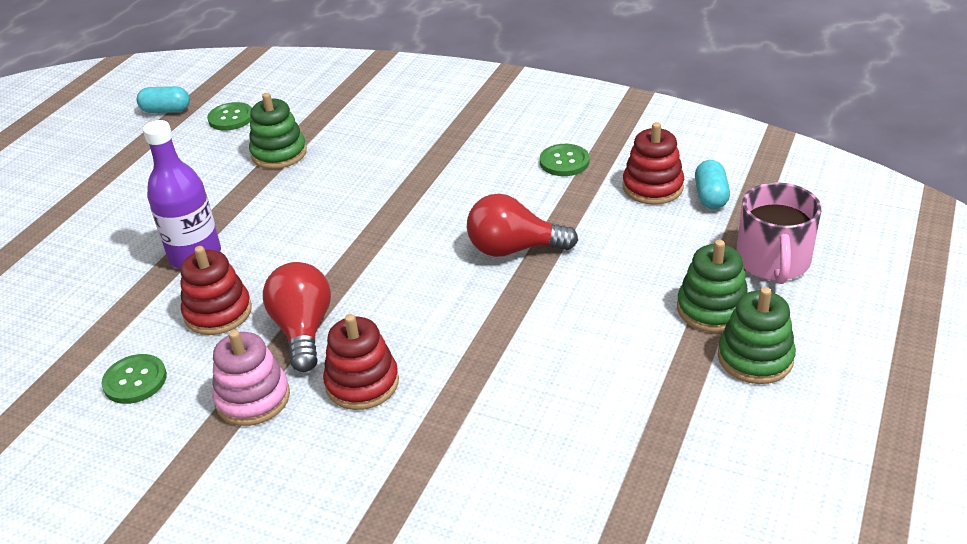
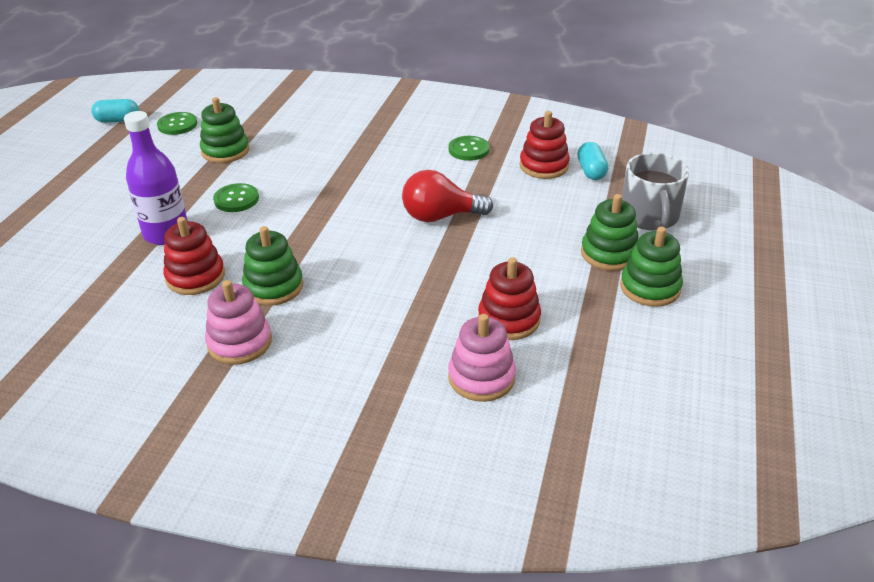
camera: 10 degrees left, 0 degrees up
green button [102,354,167,404] -> green button moved to [213,183,259,212]
red light bulb [263,262,331,372] -> green stacking toy [242,226,303,306]
red stacking toy [323,314,399,410] -> red stacking toy moved to [478,257,541,340]
pink mug [736,182,821,284] -> grey mug [622,153,689,231]
none -> pink stacking toy [448,314,516,402]

